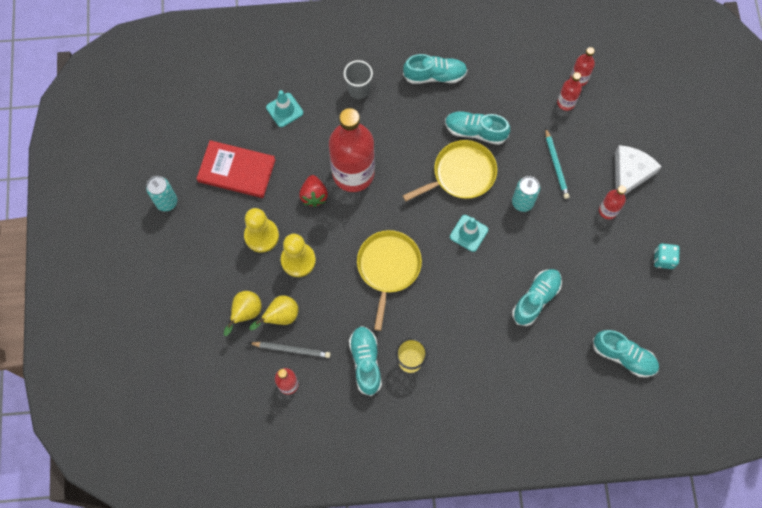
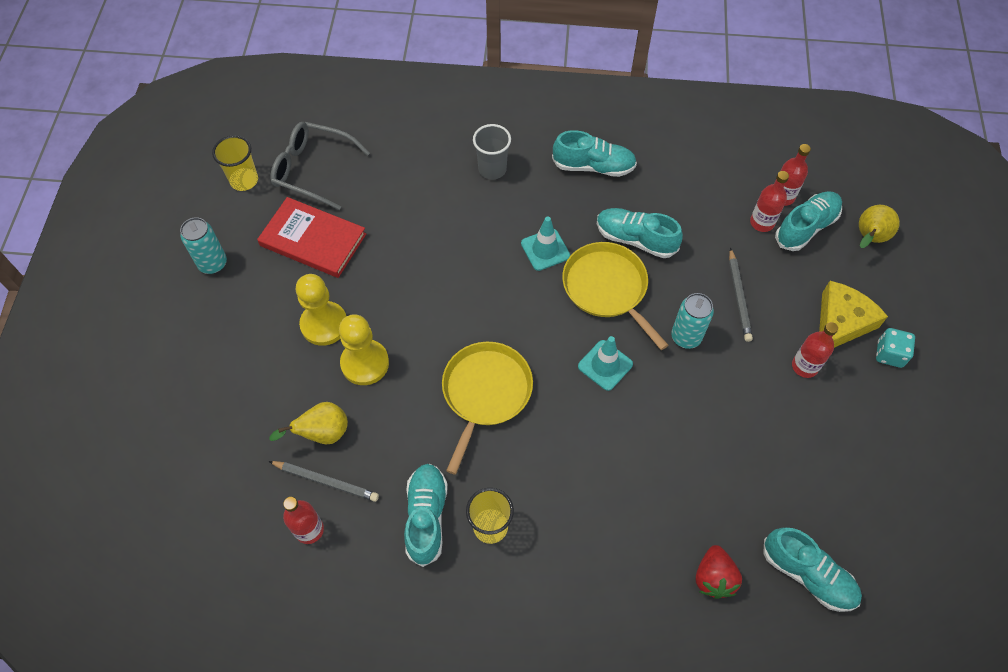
camera: 10 degrees right, 10 degrees down
yellow pear [224,291,262,336] -> yellow pear moved to [859,205,900,248]
turquoise traffic cone [266,90,303,127] -> turquoise traffic cone moved to [521,216,570,271]
red strawberry [299,175,328,207] -> red strawberry moved to [696,545,742,599]
red bottle [329,108,375,192] -> none
yellow pan [403,140,497,201] -> yellow pan turned 105 degrees counterclockwise [562,242,668,350]
turquoise shoe [512,269,562,326] -> turquoise shoe moved to [775,191,842,251]
turquoise pencil [545,128,570,199] -> grey pencil [729,248,753,342]
white cheese [615,145,662,195] -> yellow cheese [819,281,888,348]
turquoise dice [654,243,680,269] -> turquoise dice moved to [876,328,915,368]
none -> yellow cup [212,135,258,191]
none -> grey glasses [271,122,370,210]

